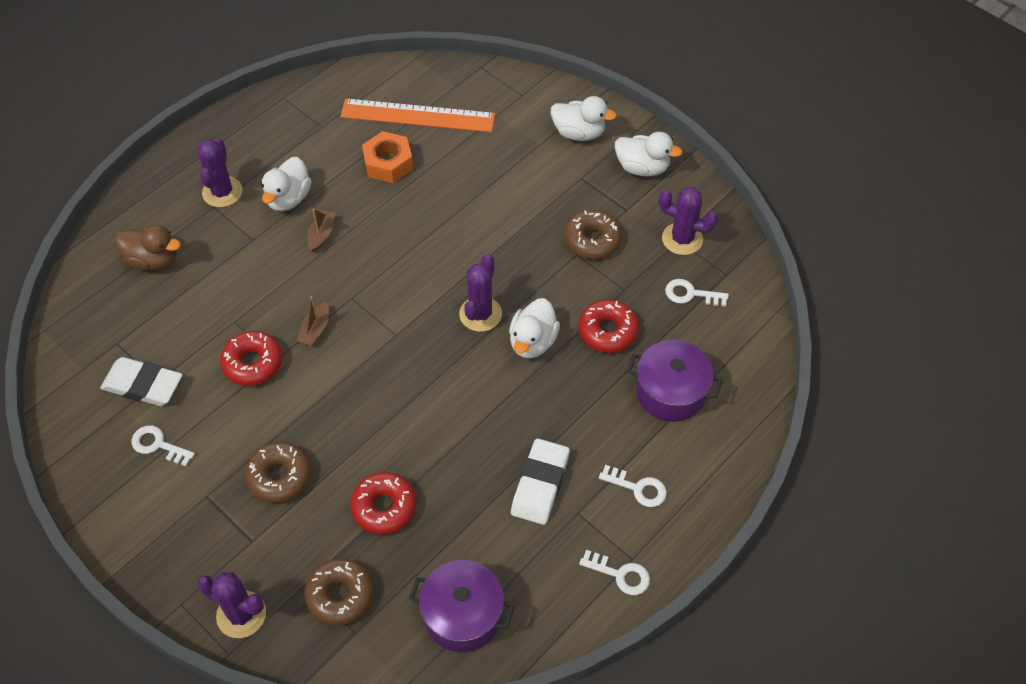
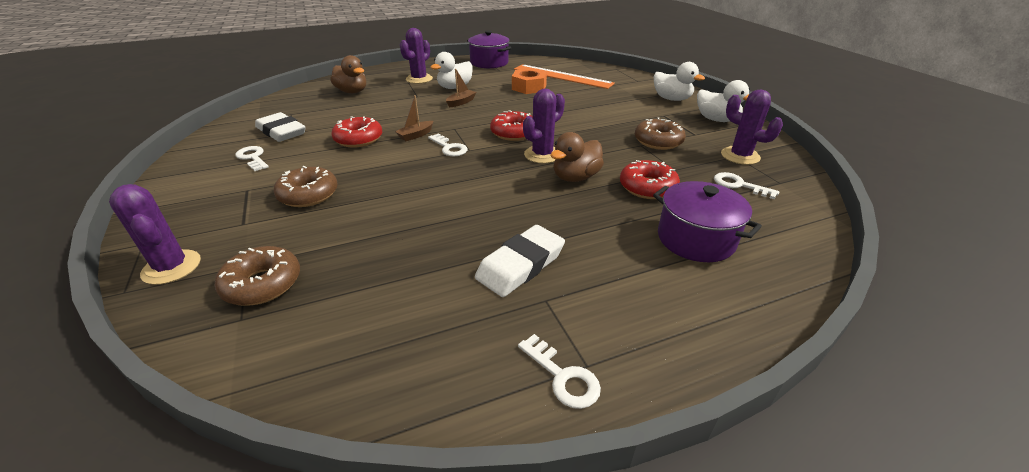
camera: 25 degrees right, 20 degrees down
red donut [350,472,417,535] -> red donut moved to [490,110,533,141]
purple pot [409,560,515,652] -> purple pot moved to [467,30,511,68]
white duck [509,298,560,358] -> brown duck [550,132,604,182]
white key [599,465,667,507] -> white key moved to [428,133,467,156]

